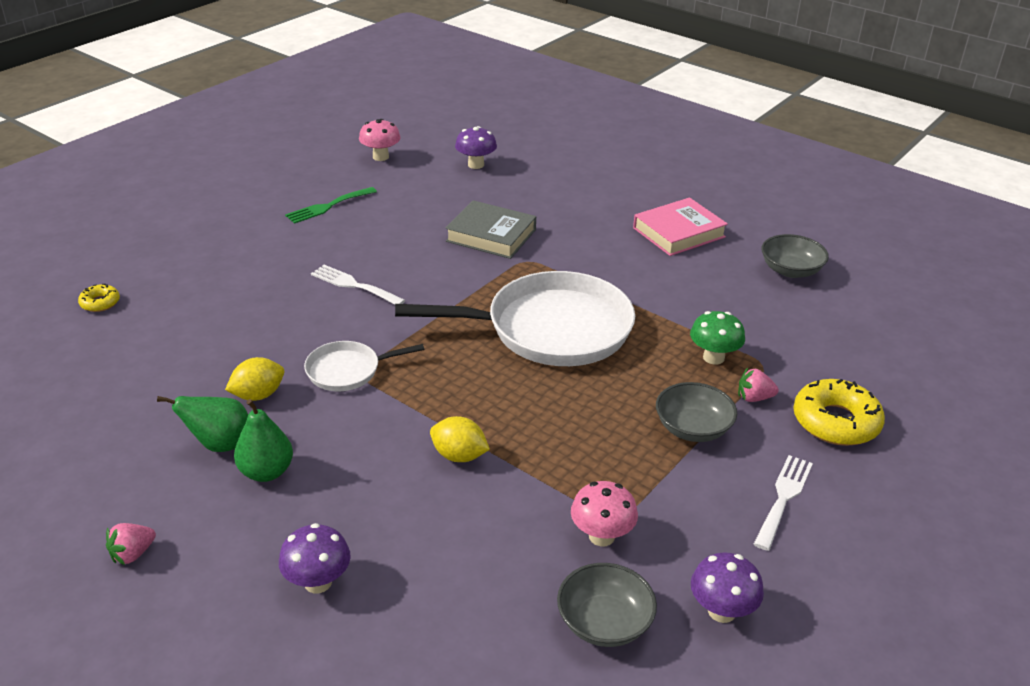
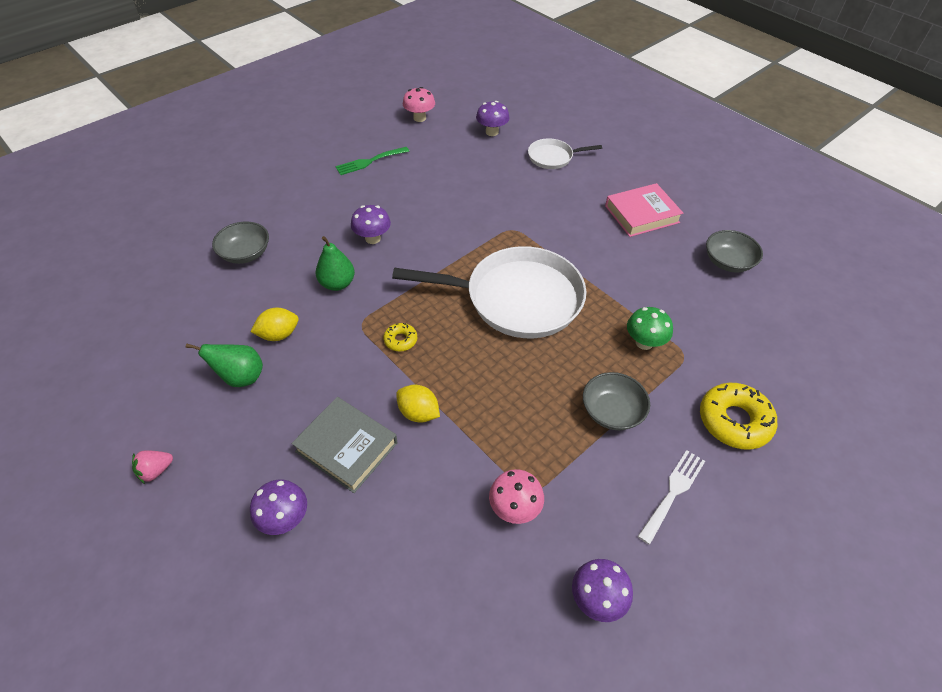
camera: 10 degrees right, 15 degrees up
yellow donut [78,284,120,312] -> yellow donut moved to [383,323,417,351]
green pear [234,399,293,482] -> green pear moved to [316,236,355,291]
white pan [304,341,424,391] -> white pan moved to [528,138,602,169]
white fork [311,265,405,305] -> purple mushroom [351,205,391,244]
grey book [445,200,536,259] -> grey book moved to [291,397,398,493]
grey bowl [557,563,657,647] -> grey bowl moved to [212,221,269,264]
pink strawberry [738,367,779,402] -> none

